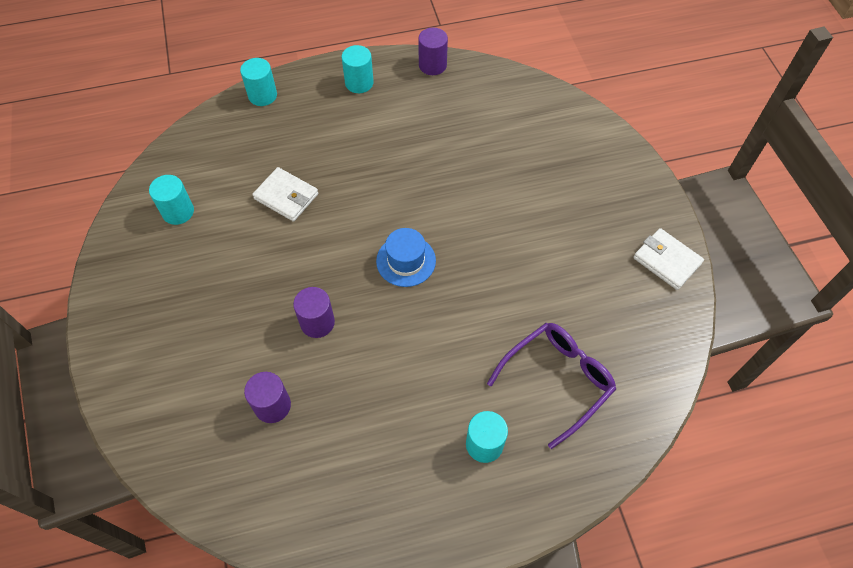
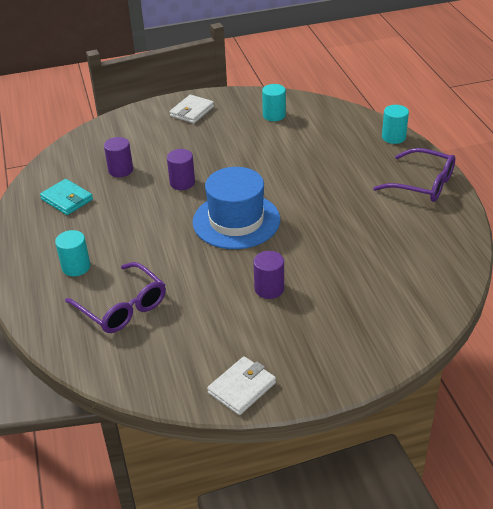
camera: 90 degrees right, 20 degrees down
white wallet [252,167,318,222] -> white wallet moved to [170,95,214,124]
turquoise cylinder [342,45,374,93] -> purple glasses [373,148,455,202]
blue hat [376,228,436,287] -> blue hat [193,167,280,249], size x1.80
purple cylinder [418,28,448,75] -> purple cylinder moved to [253,251,284,299]
none -> turquoise wallet [40,179,93,215]

